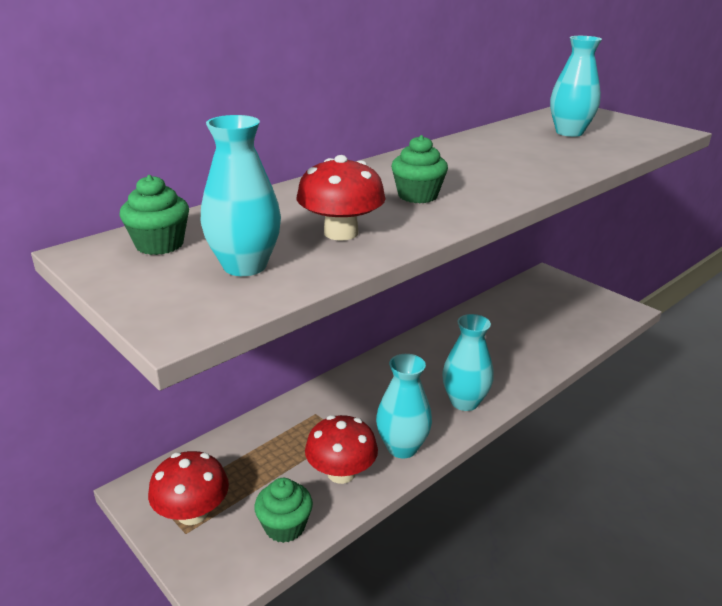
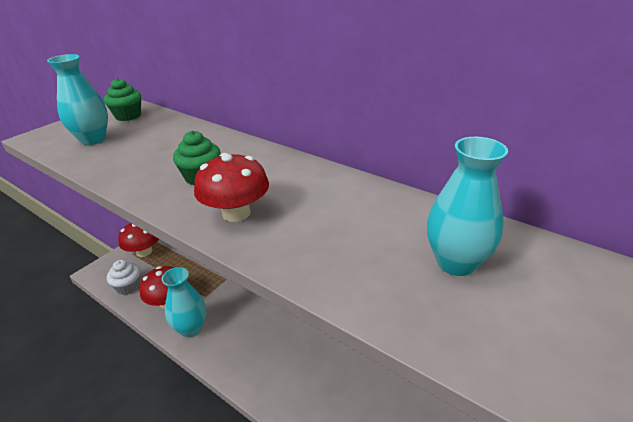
camera: 80 degrees right, 5 degrees up
green cupcake [254,478,313,543] -> white cupcake [107,260,140,295]
red mushroom [297,155,386,240] -> red mushroom moved to [194,153,269,222]
turquoise vase [442,314,494,411] -> none

